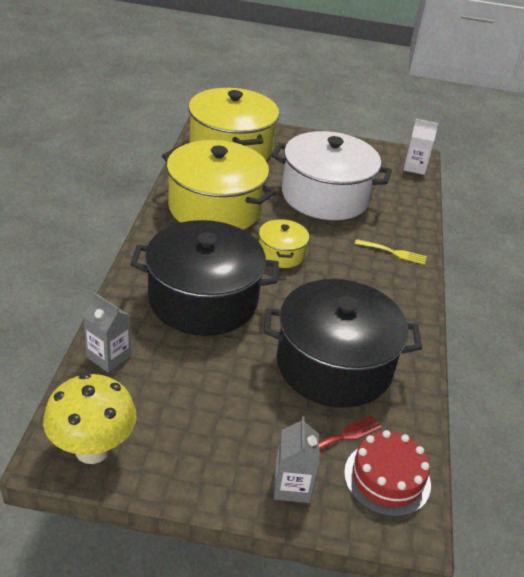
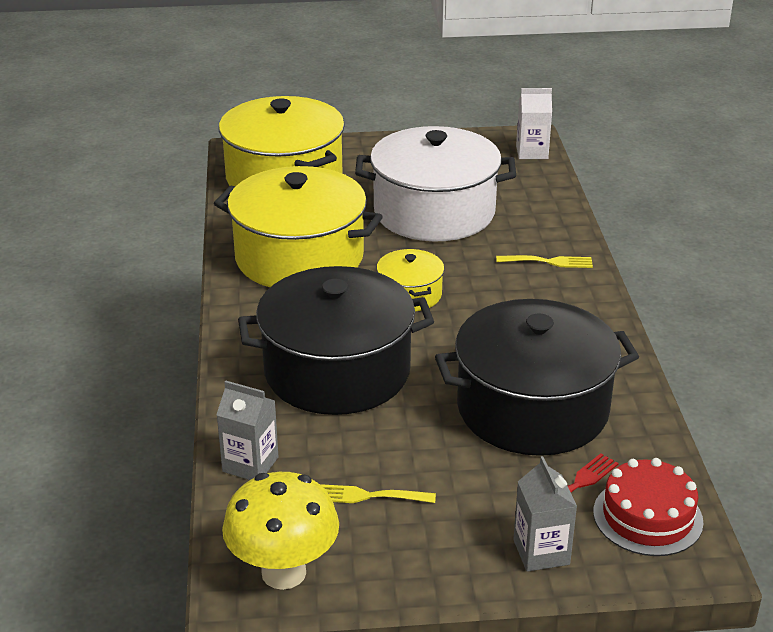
camera: 10 degrees left, 5 degrees down
none -> yellow fork [320,484,436,503]

